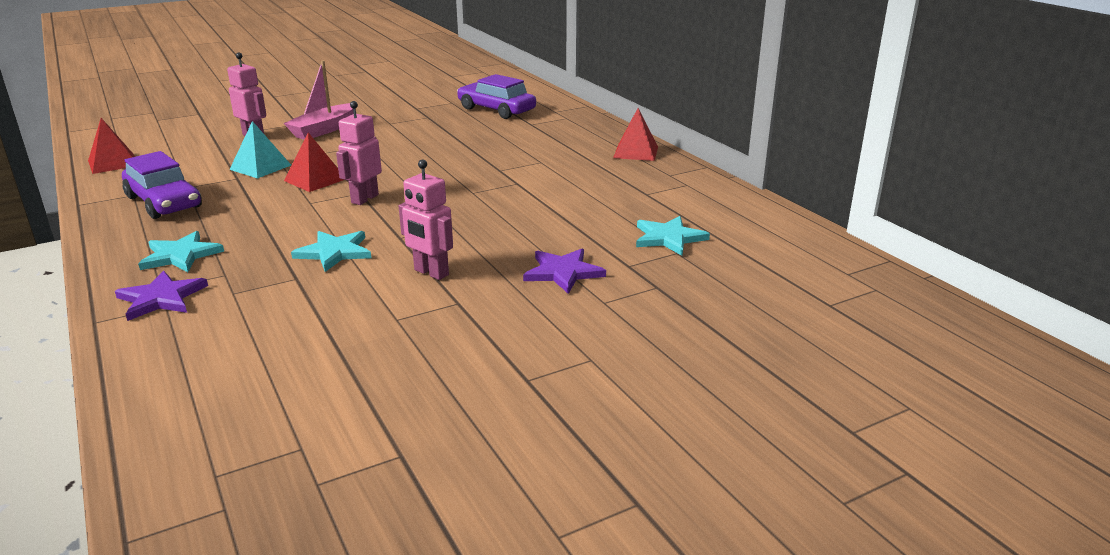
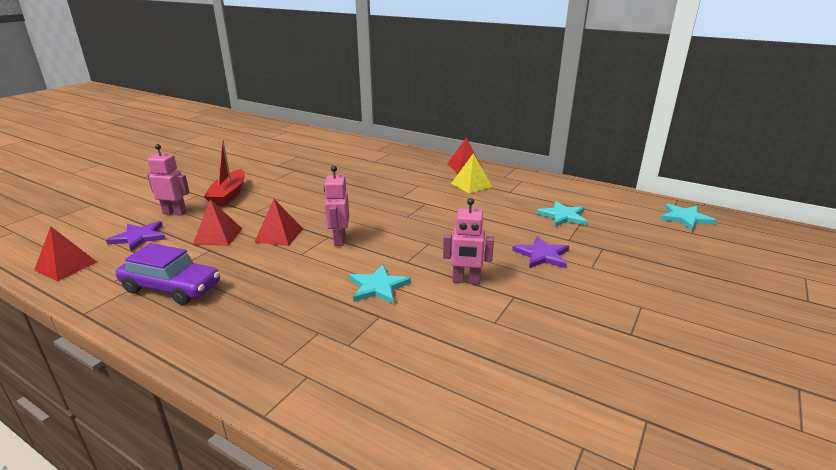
camera: 30 degrees left, 0 degrees up
purple star [115,271,208,321] -> purple star moved to [106,221,166,251]
turquoise star [138,231,224,272] -> turquoise star moved to [661,203,716,230]
turquoise pyramid [229,121,291,179] -> red pyramid [193,199,242,246]
pink boat [284,60,354,140] -> red boat [204,140,245,206]
purple car [457,74,536,119] -> none
none -> yellow pyramid [451,153,492,193]

